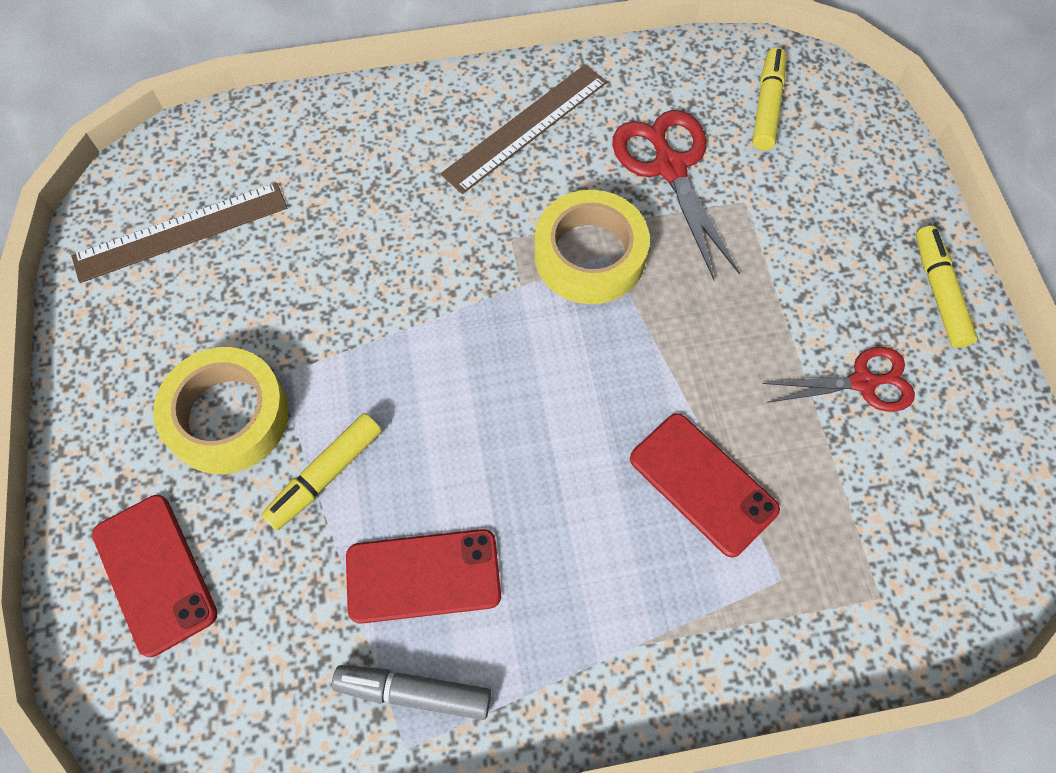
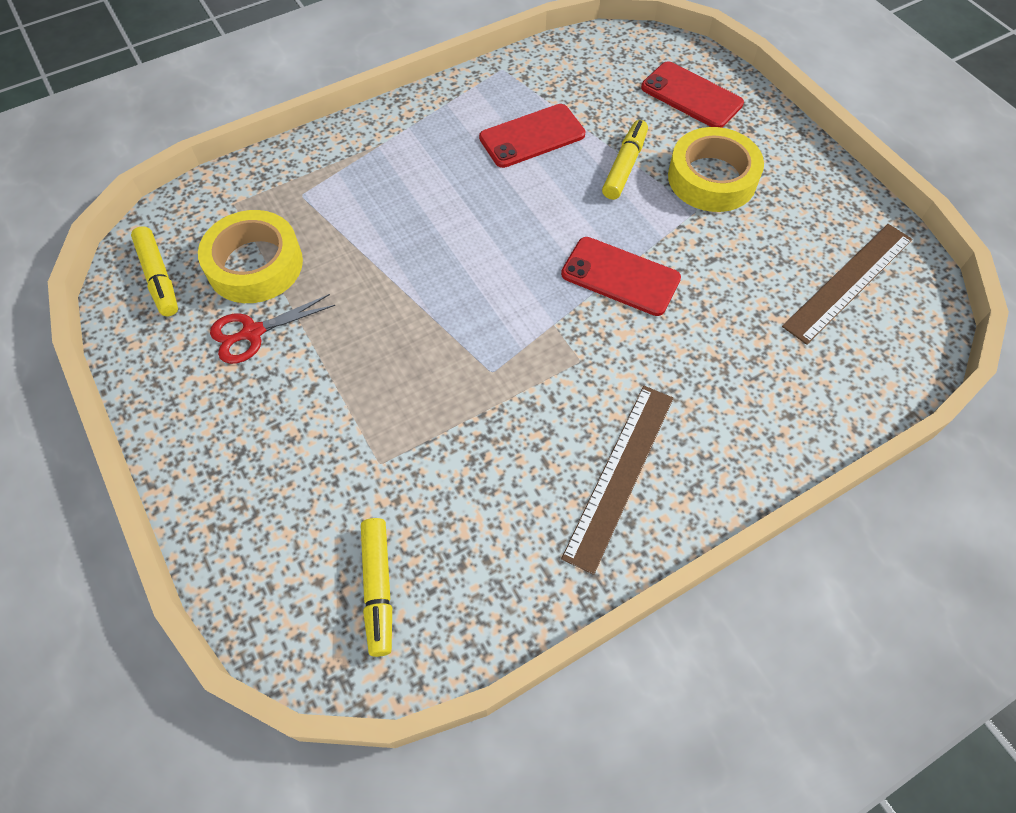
camera: 160 degrees right, 5 degrees down
grey marker [332,665,491,720] -> none
yellow tape [534,190,650,304] -> yellow tape moved to [198,210,303,303]
red scissors [612,110,740,280] -> none
red phone [630,413,780,557] -> red phone moved to [561,237,681,316]
yellow marker [916,226,978,348] -> yellow marker moved to [131,226,178,316]

